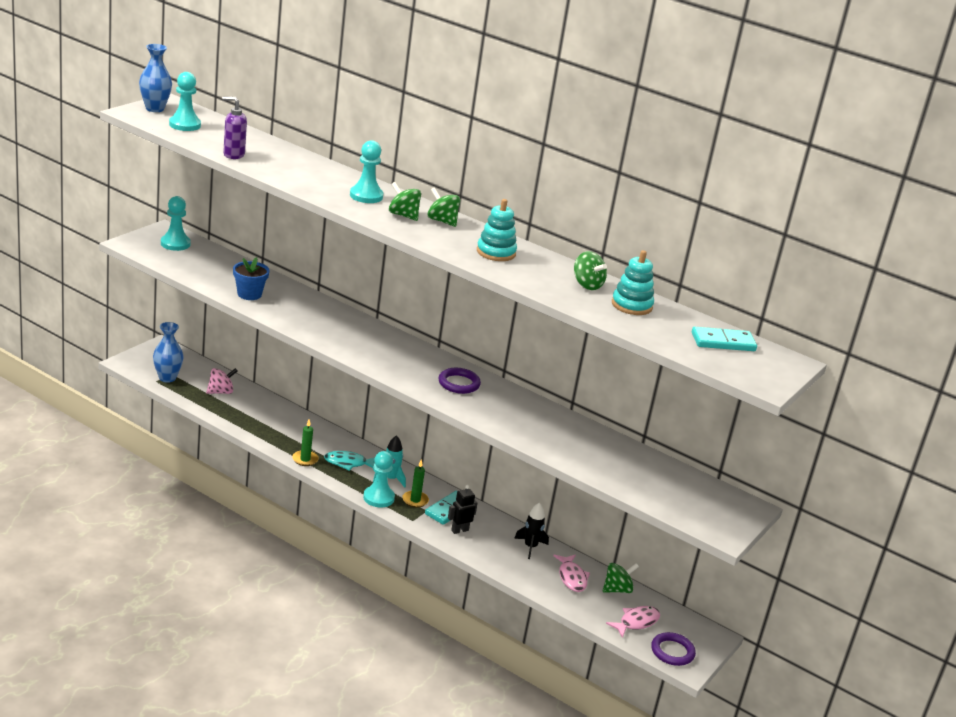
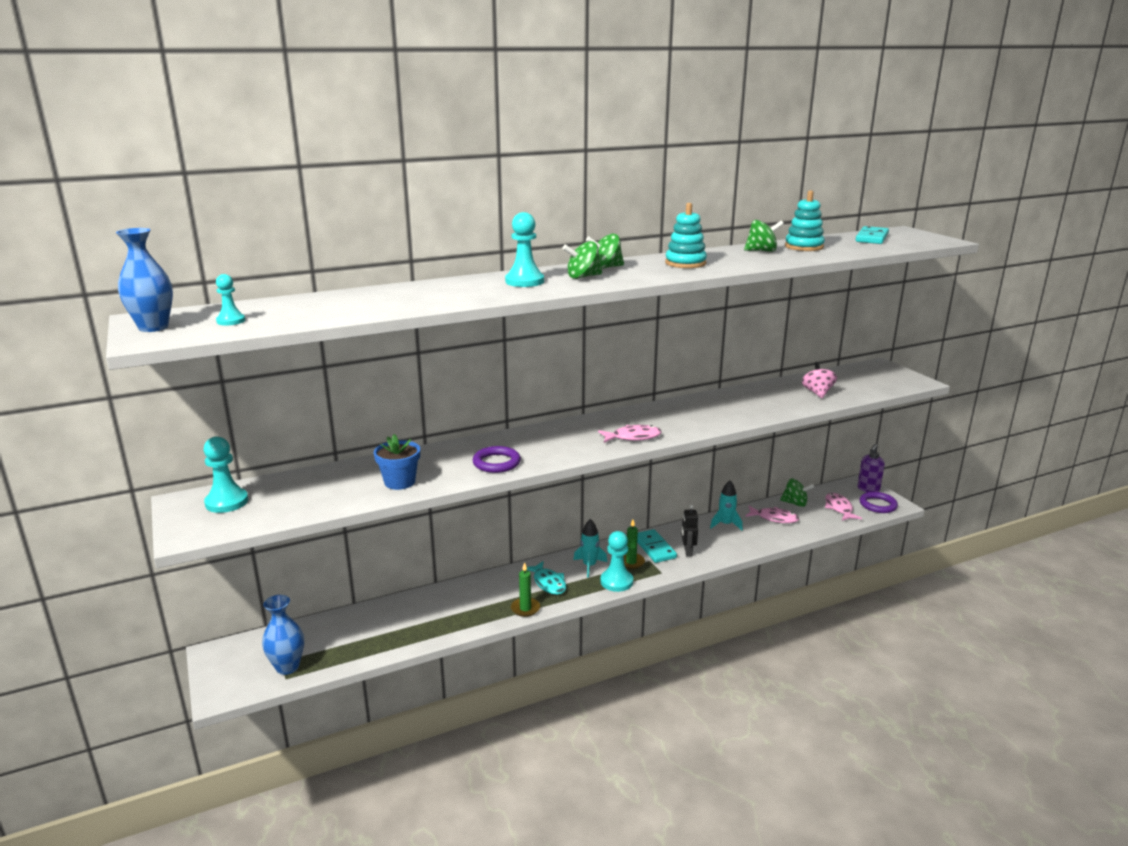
camera: 55 degrees left, 5 degrees down
turquoise pawn [169,72,201,131] -> turquoise pawn [216,274,245,325], size x0.60
pink spinning top [206,368,238,394] -> pink spinning top moved to [802,362,837,398]
purple soap dispenser [222,96,247,159] -> purple soap dispenser moved to [857,444,885,493]
turquoise fish [324,451,375,471] -> turquoise fish turned 60 degrees counterclockwise [527,561,566,595]
purple ring [438,368,481,394] -> purple ring moved to [473,446,521,473]
black rocket [514,502,549,559] -> turquoise rocket [710,480,743,530]
green spinning top [603,563,639,593] -> green spinning top turned 105 degrees clockwise [780,478,815,507]
none -> pink fish [598,425,662,443]

